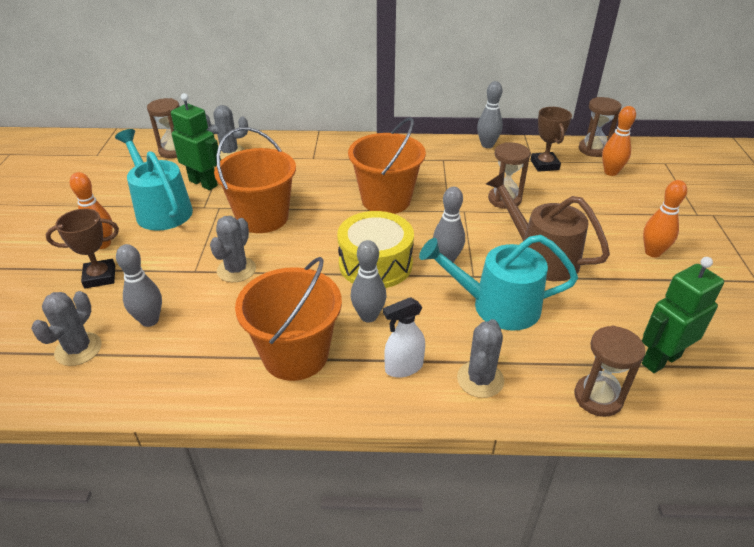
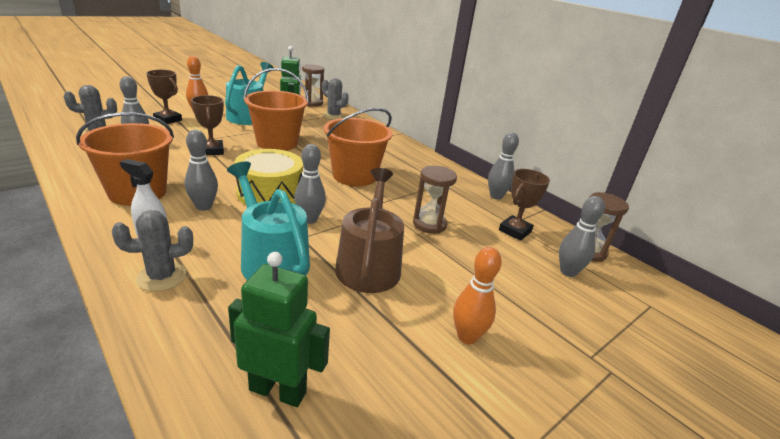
camera: 45 degrees right, 10 degrees down
grey cactus [210,216,256,282] -> brown trophy [191,95,224,155]
brown hourglass [574,325,645,417] -> none
orange bowling pin [602,106,636,176] -> grey bowling pin [559,196,605,277]

